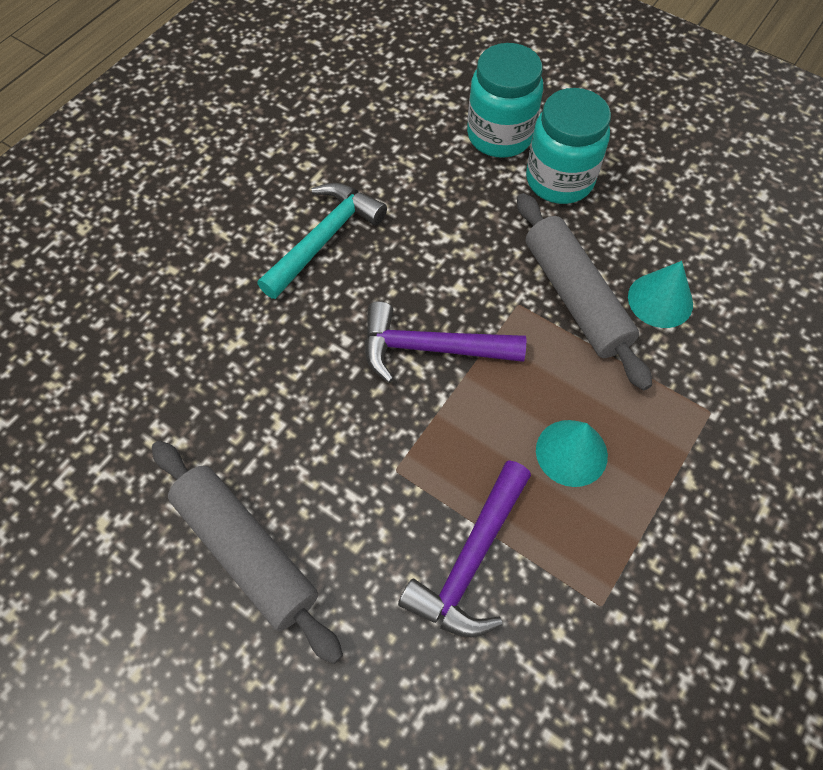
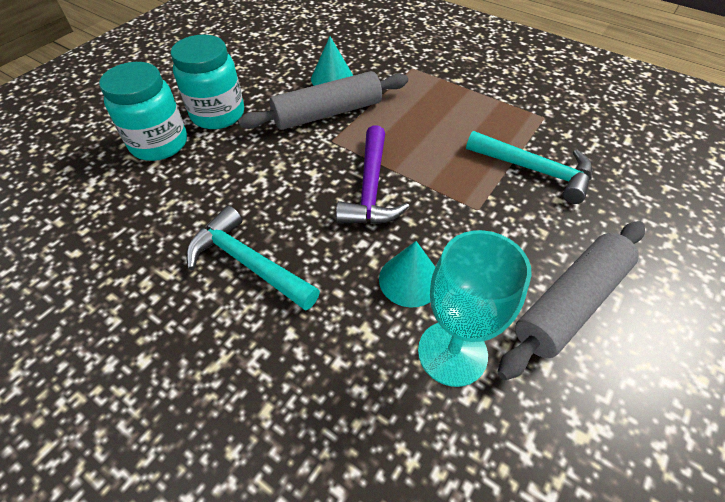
camera: 90 degrees left, 10 degrees down
purple hammer [398,460,531,638] -> turquoise hammer [466,131,592,204]
turquoise cone [536,420,608,487] -> turquoise cone moved to [379,241,435,308]
none -> turquoise goblet [418,230,532,387]

